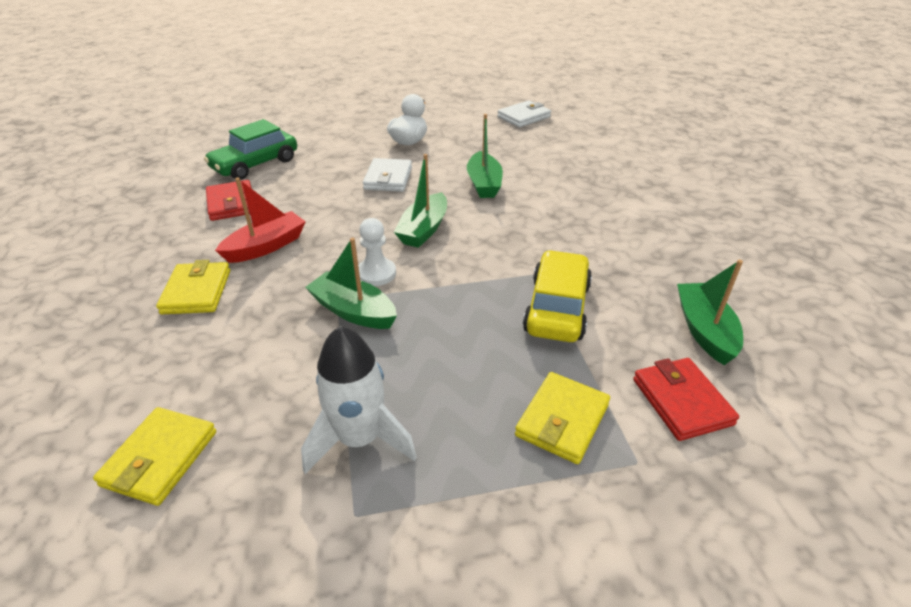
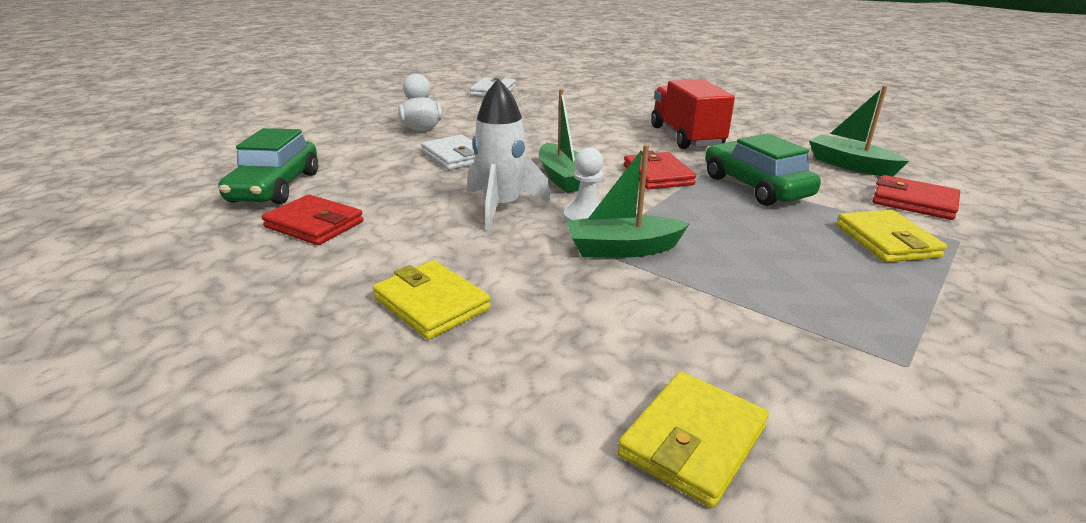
camera: 40 degrees left, 10 degrees down
yellow wallet [93,407,216,506] -> yellow wallet turned 60 degrees clockwise [618,372,769,508]
red boat [215,177,306,263] -> none
white rocket [301,326,417,474] -> white rocket moved to [467,79,551,231]
green boat [467,114,503,198] -> none
yellow car [523,250,592,342] -> green car [705,134,821,206]
none -> red wallet [624,151,696,189]
none -> red truck [651,79,735,149]

